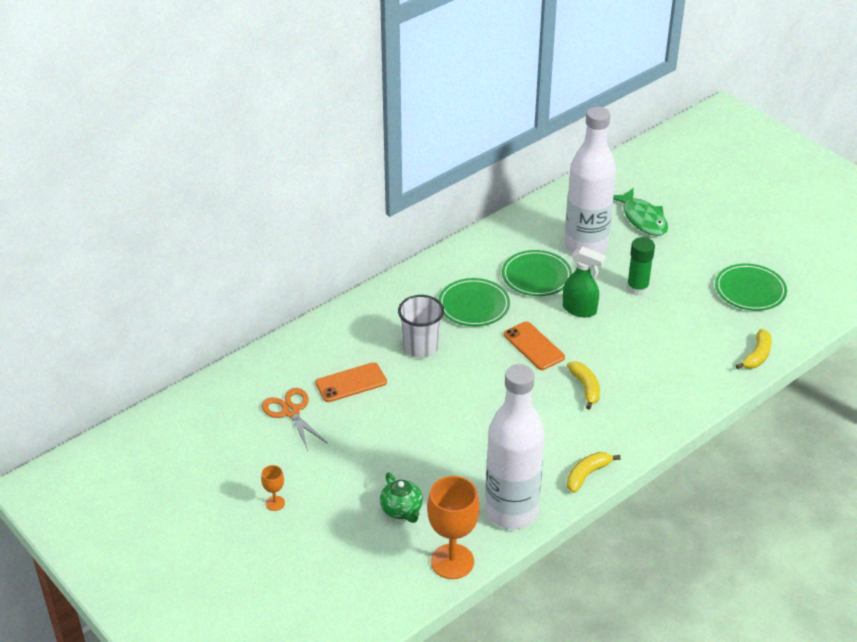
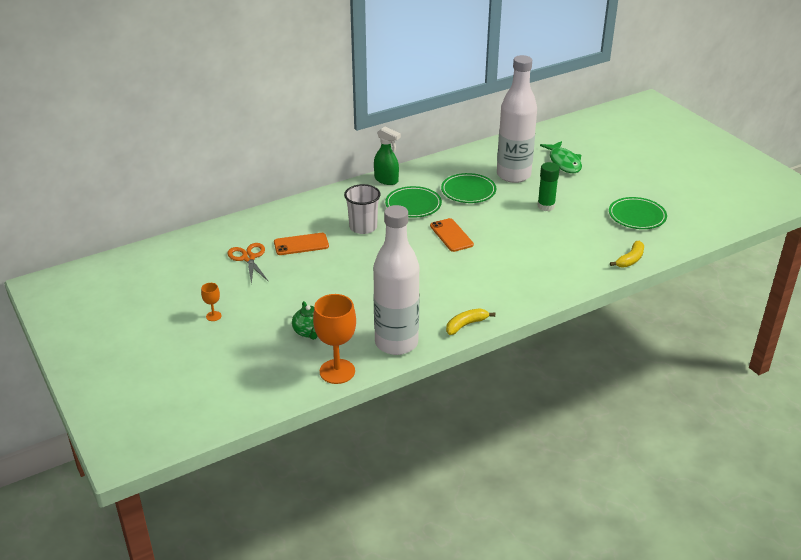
camera: 10 degrees right, 5 degrees down
green spray bottle [563,246,606,317] -> green spray bottle moved to [374,126,401,185]
yellow banana [567,361,600,410] -> none

